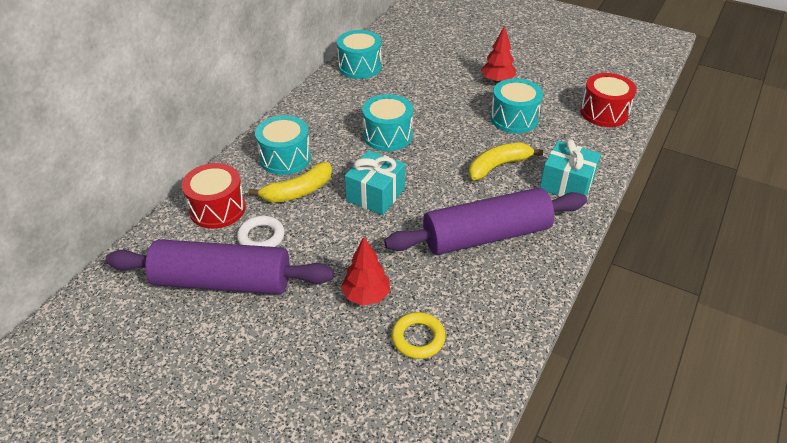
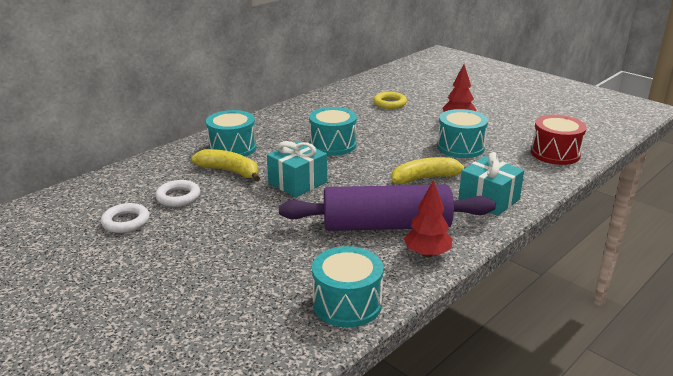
camera: 15 degrees right, 15 degrees down
purple rolling pin [105,239,334,294] -> white ring [101,203,149,233]
red drum [182,163,246,229] -> none
yellow banana [248,162,332,203] -> yellow banana turned 135 degrees counterclockwise [191,149,260,181]
turquoise drum [337,30,382,79] -> turquoise drum moved to [312,246,383,327]
red tree [341,237,390,306] -> red tree moved to [404,180,453,257]
yellow ring [391,312,446,359] -> yellow ring moved to [374,92,407,109]

